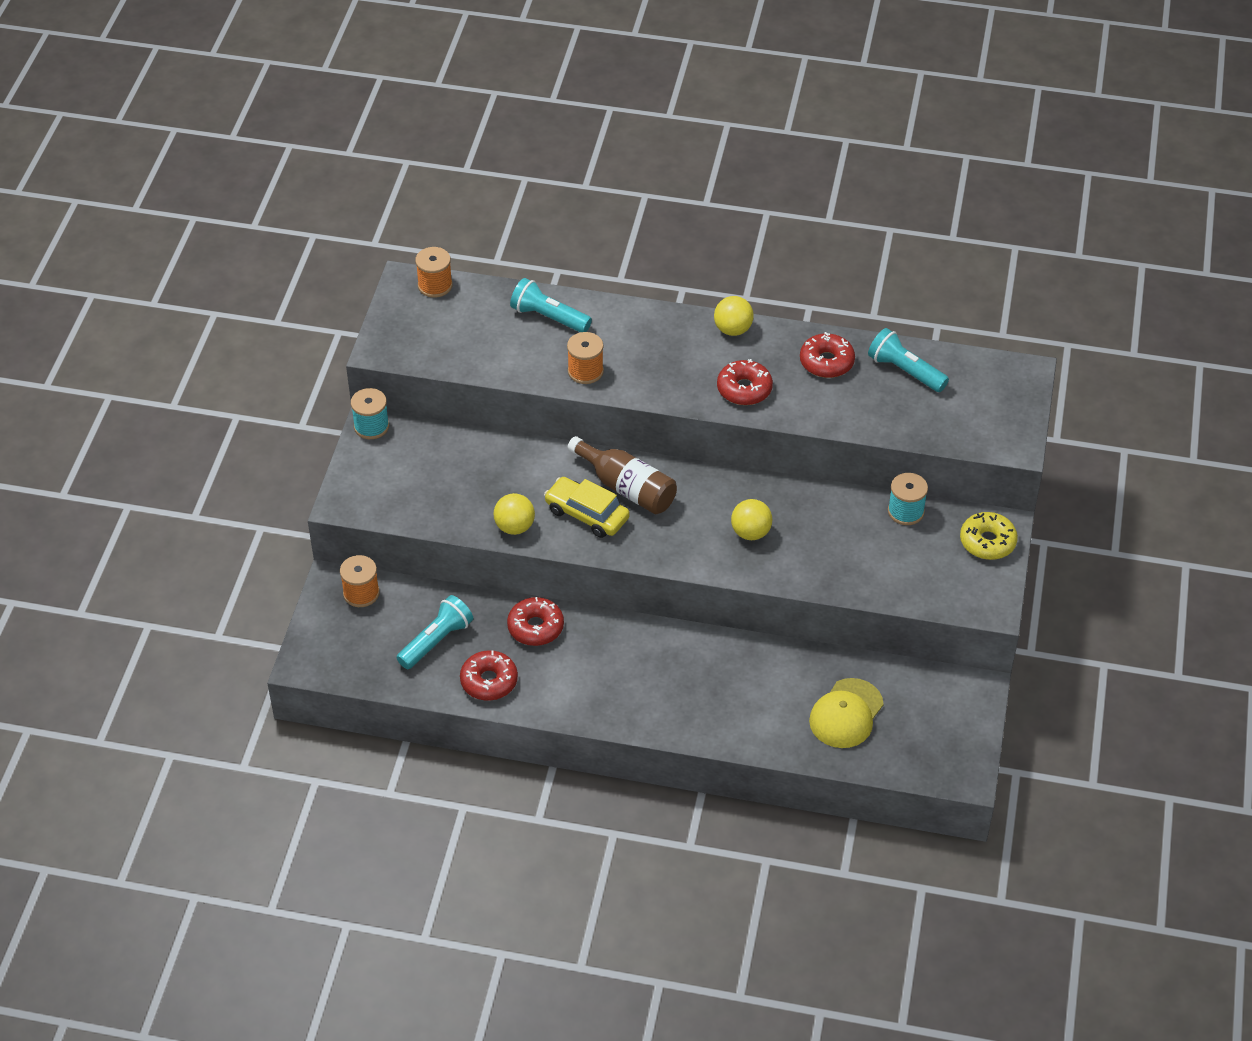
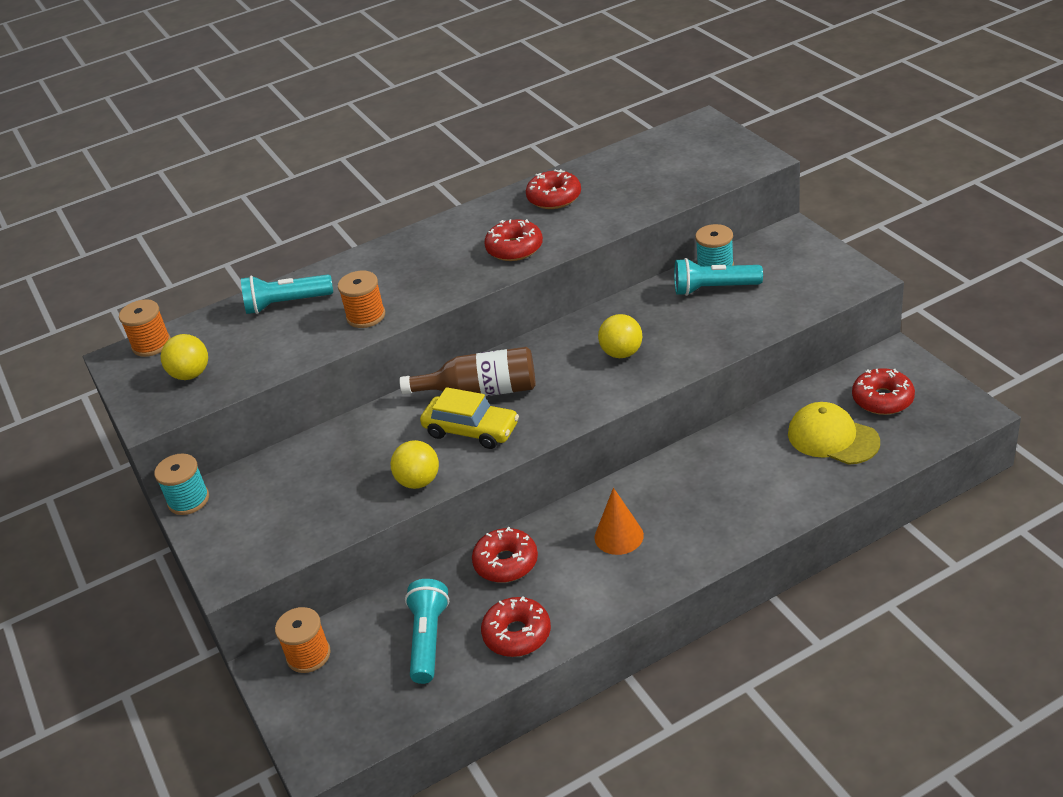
camera: 35 degrees left, 10 degrees down
yellow car [544,477,630,538] -> yellow car turned 150 degrees counterclockwise [420,387,519,449]
yellow ball [714,296,754,336] -> yellow ball moved to [161,334,208,380]
yellow cap [809,678,884,748] -> yellow cap turned 135 degrees clockwise [788,402,880,465]
turquoise flashlight [868,328,949,392] -> turquoise flashlight moved to [674,258,763,296]
yellow donut [960,512,1018,560] -> none
none -> orange cone [594,488,644,555]
none -> red donut [852,368,915,415]

